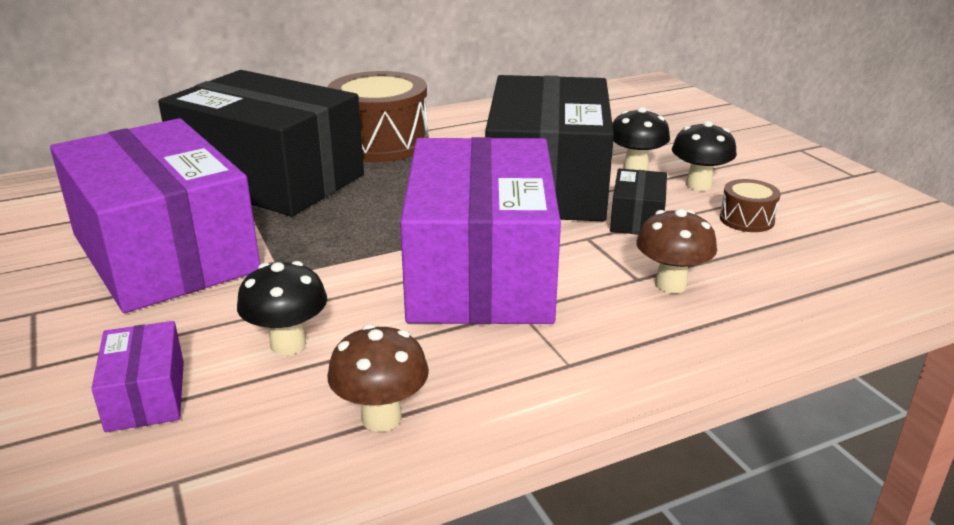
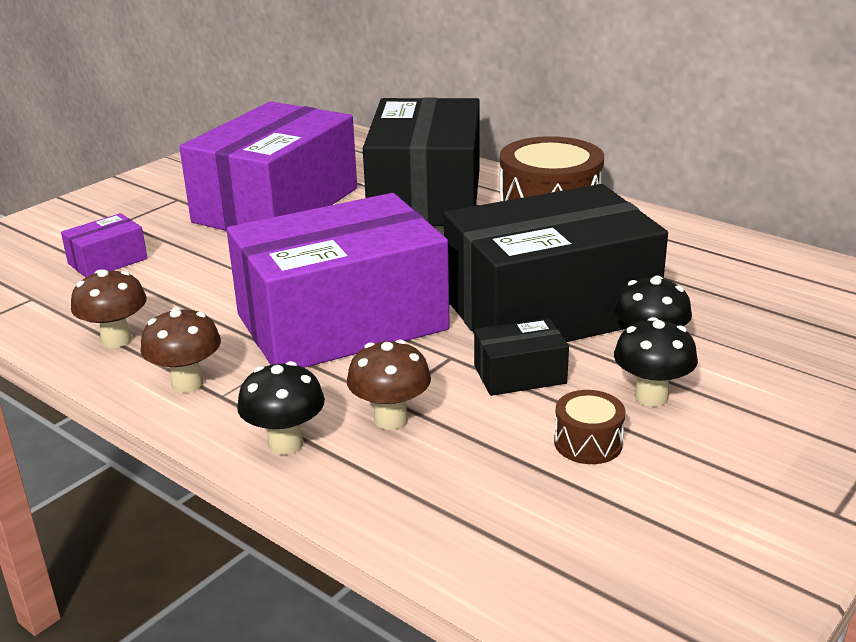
camera: 65 degrees right, 0 degrees up
black mushroom [237,261,327,355] -> black mushroom moved to [237,361,325,455]
none -> brown mushroom [140,307,221,393]

